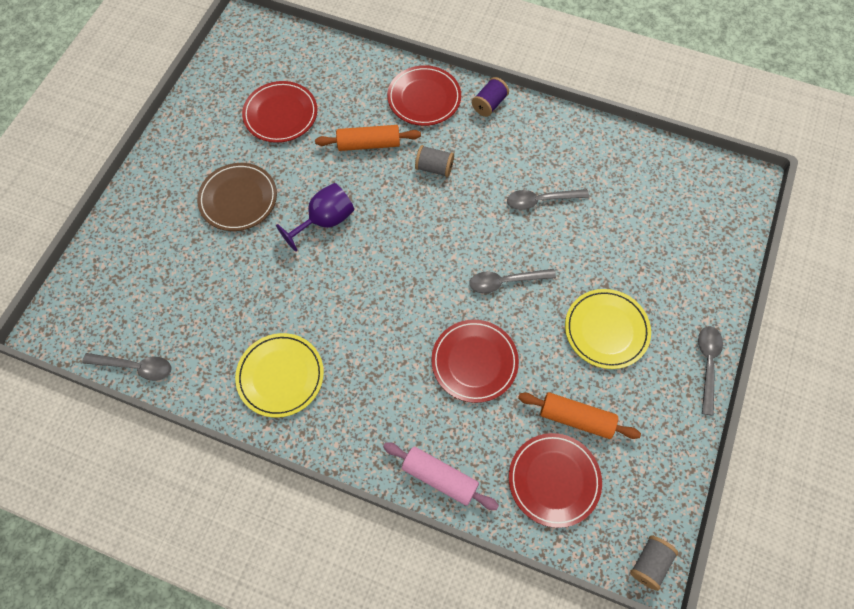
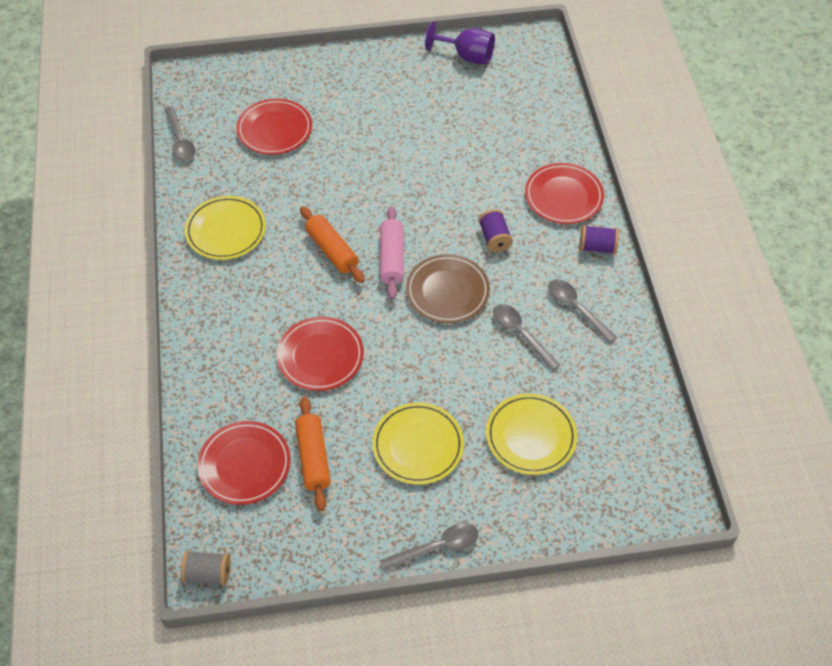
camera: 60 degrees right, 10 degrees down
brown plate [197,163,277,231] -> brown plate moved to [406,254,490,323]
red plate [242,81,317,143] -> red plate moved to [236,98,312,155]
purple goblet [276,183,354,252] -> purple goblet moved to [425,22,495,64]
orange rolling pin [315,125,421,151] -> orange rolling pin moved to [300,206,365,283]
pink rolling pin [383,442,499,510] -> pink rolling pin moved to [380,206,404,299]
grey spool [415,145,454,177] -> purple spool [479,209,513,252]
grey spoon [469,269,556,294] -> grey spoon moved to [548,279,617,343]
none -> yellow plate [486,394,577,475]

